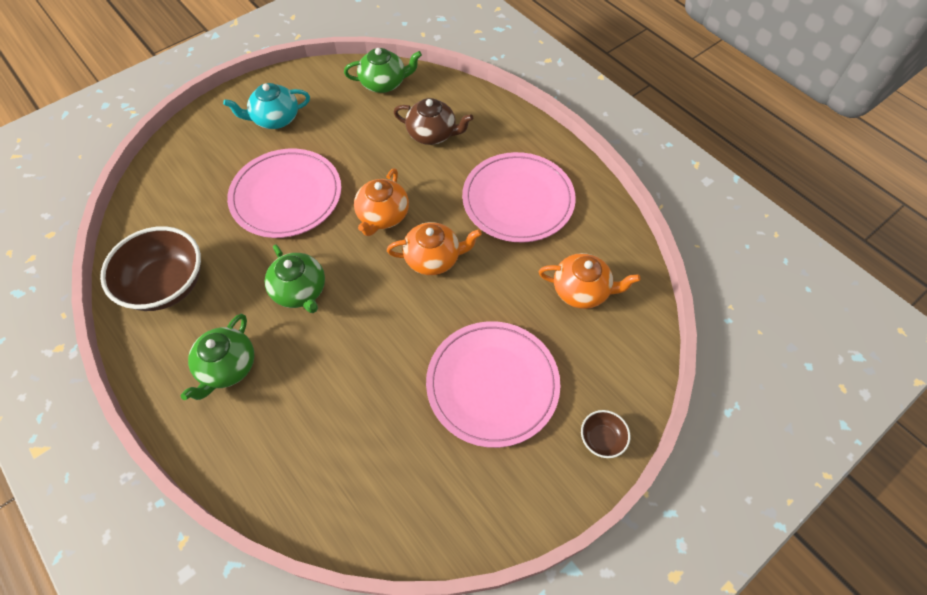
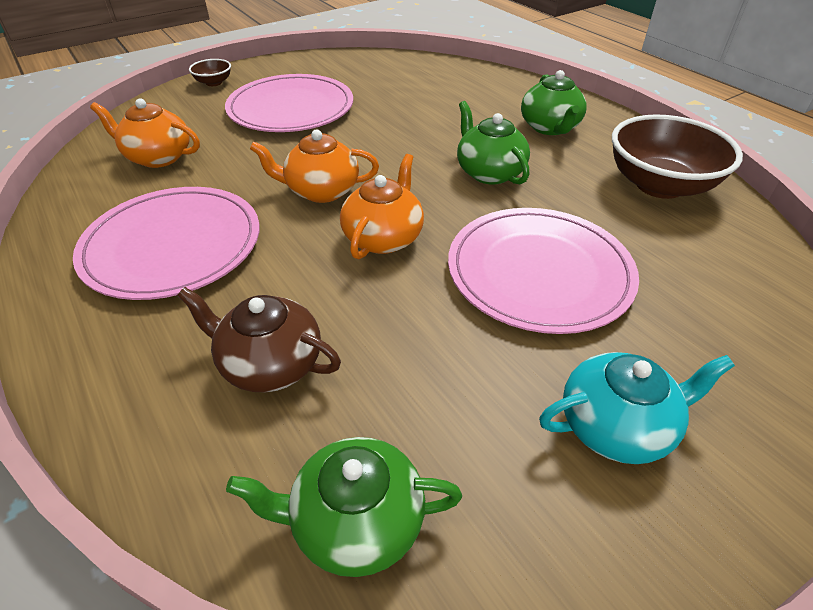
camera: 175 degrees left, 15 degrees down
green teapot [181,314,254,400] -> green teapot turned 150 degrees clockwise [521,70,587,135]

